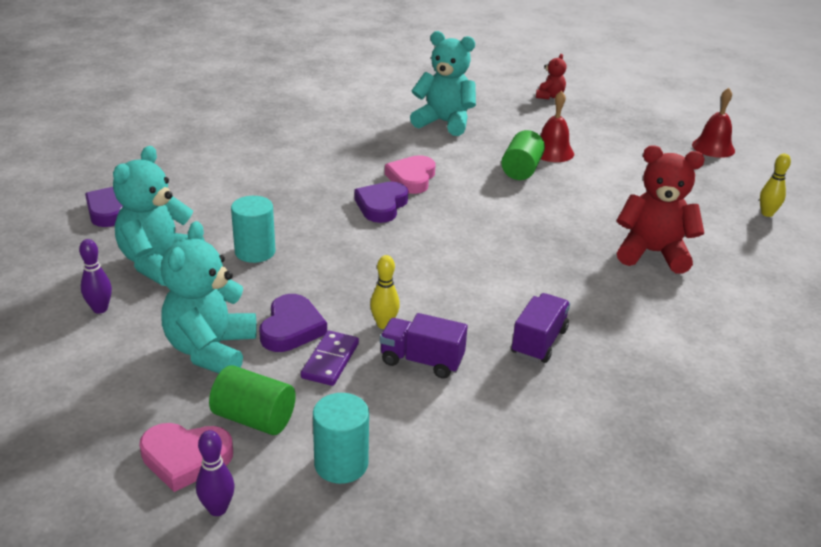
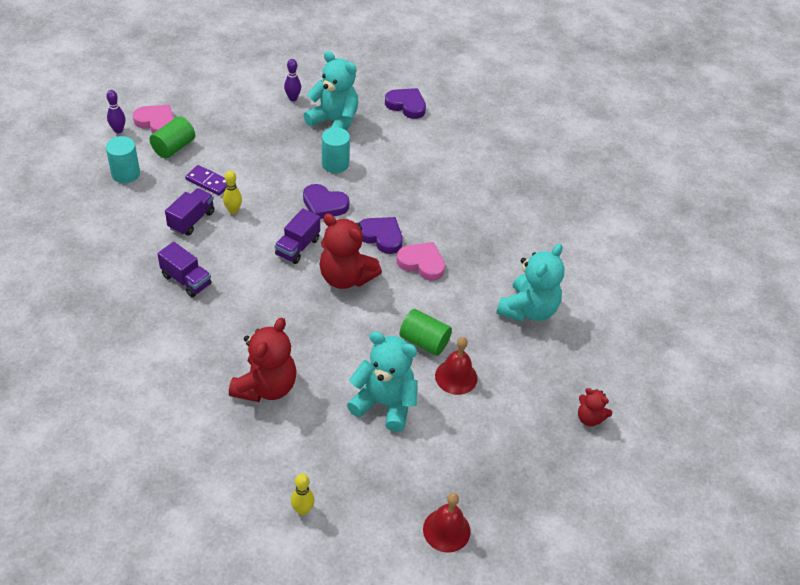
camera: 100 degrees right, 15 degrees up
pink heart [139,423,233,492] -> pink heart turned 105 degrees clockwise [133,105,174,134]
turquoise teddy bear [161,221,257,373] -> turquoise teddy bear moved to [347,332,417,432]
purple heart [259,294,327,352] -> purple heart moved to [303,184,349,219]
none -> purple truck [275,208,320,264]
none -> red teddy bear [319,214,382,289]

